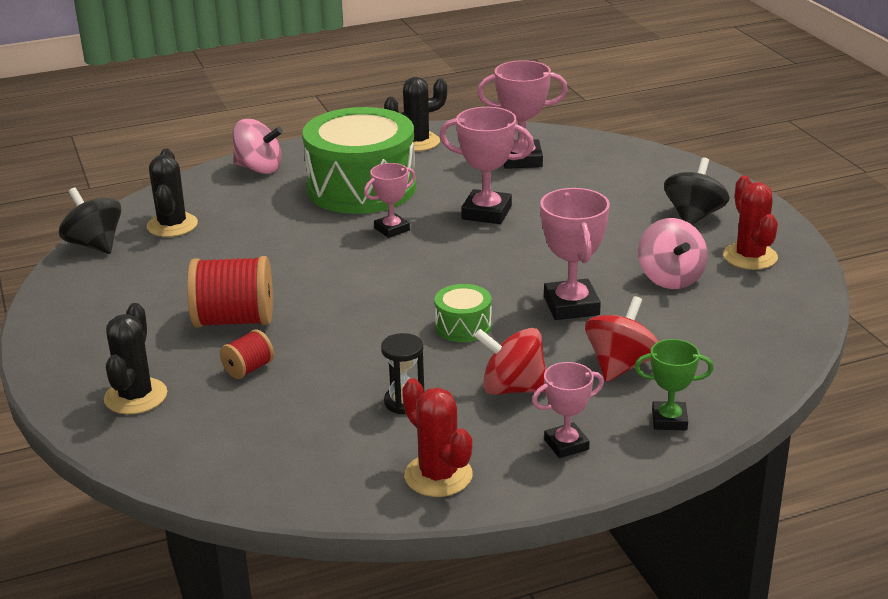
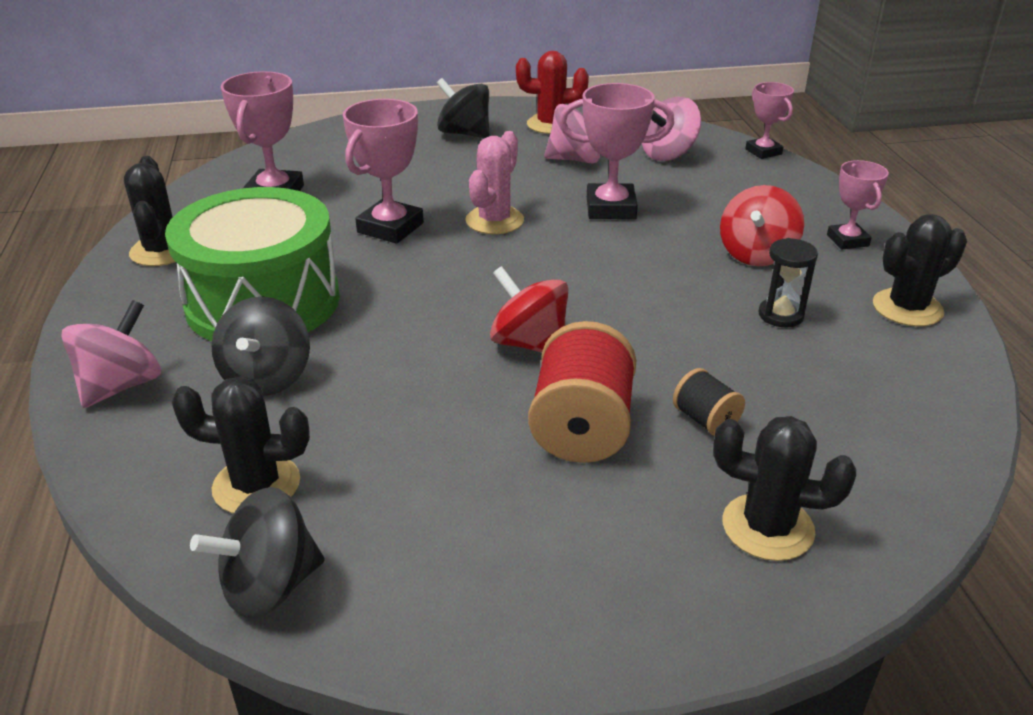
camera: 80 degrees left, 5 degrees up
red spool [220,329,274,379] -> black spool [673,368,745,436]
pink trophy [364,163,415,238] -> pink trophy moved to [745,82,794,159]
red cactus [402,378,473,497] -> black cactus [873,214,967,327]
green drum [434,284,492,342] -> none
red spinning top [585,296,659,382] -> red spinning top moved to [490,266,568,353]
green trophy [634,339,714,430] -> none
none -> black spinning top [211,297,310,396]
none -> pink cactus [466,131,524,234]
none -> pink spinning top [642,97,701,161]

